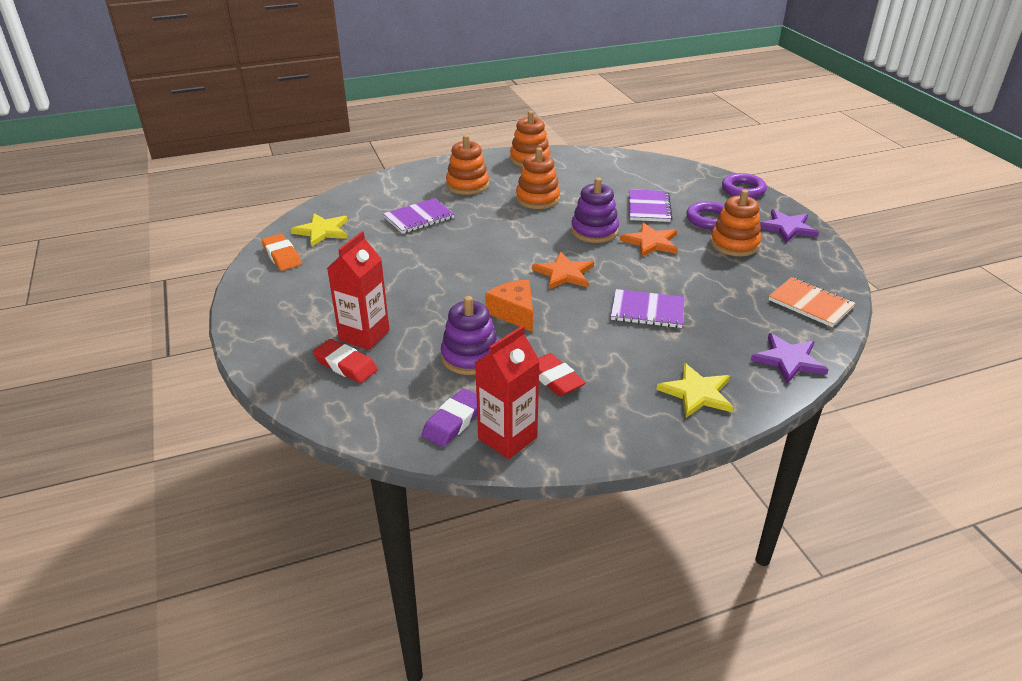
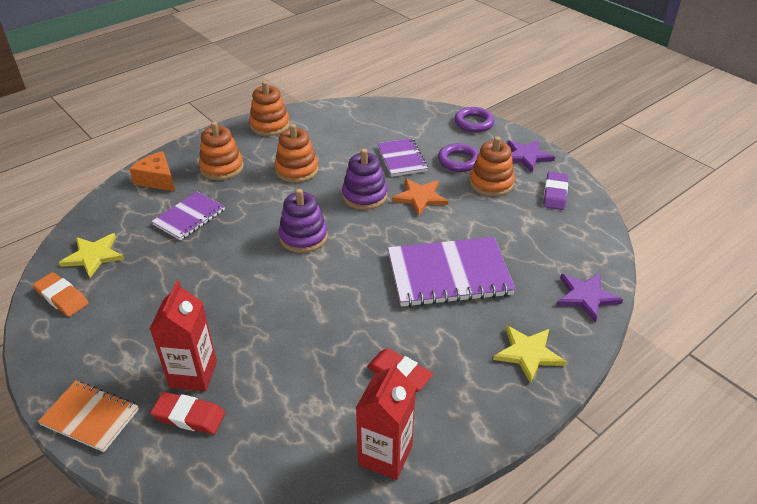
camera: 20 degrees left, 5 degrees up
purple eraser [422,388,477,447] -> purple eraser moved to [543,172,568,210]
purple stacking toy [441,296,498,375] -> purple stacking toy moved to [278,189,328,253]
orange cheese [485,280,533,332] -> orange cheese moved to [130,151,175,191]
orange star [532,251,594,289] -> none
purple notebook [611,289,685,328] -> purple notebook [388,237,516,307], size x1.72
orange notebook [769,277,855,327] -> orange notebook moved to [38,381,139,452]

